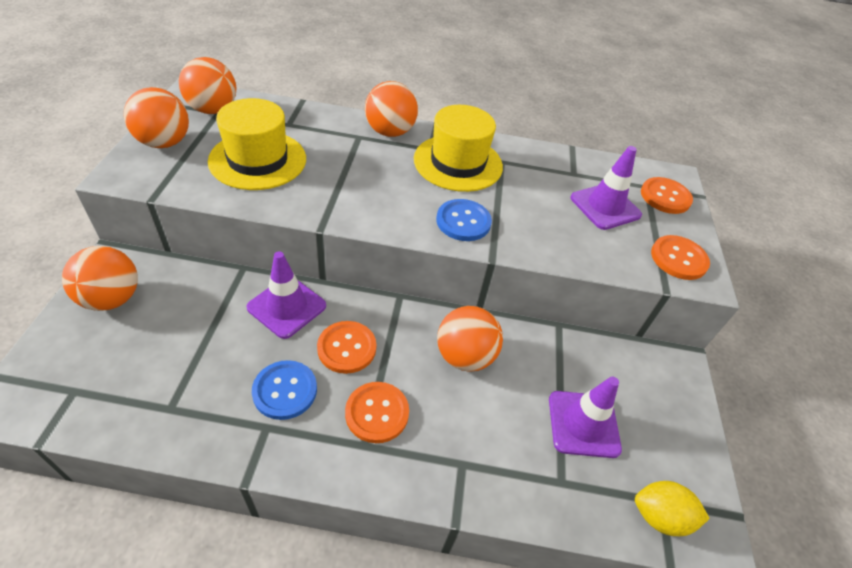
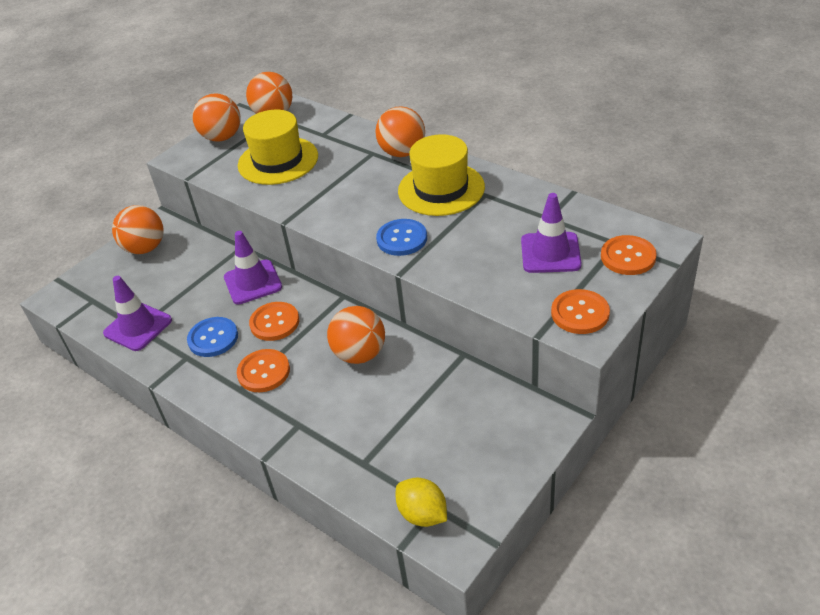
camera: 40 degrees right, 5 degrees down
purple traffic cone [549,376,622,458] -> purple traffic cone moved to [103,276,172,351]

